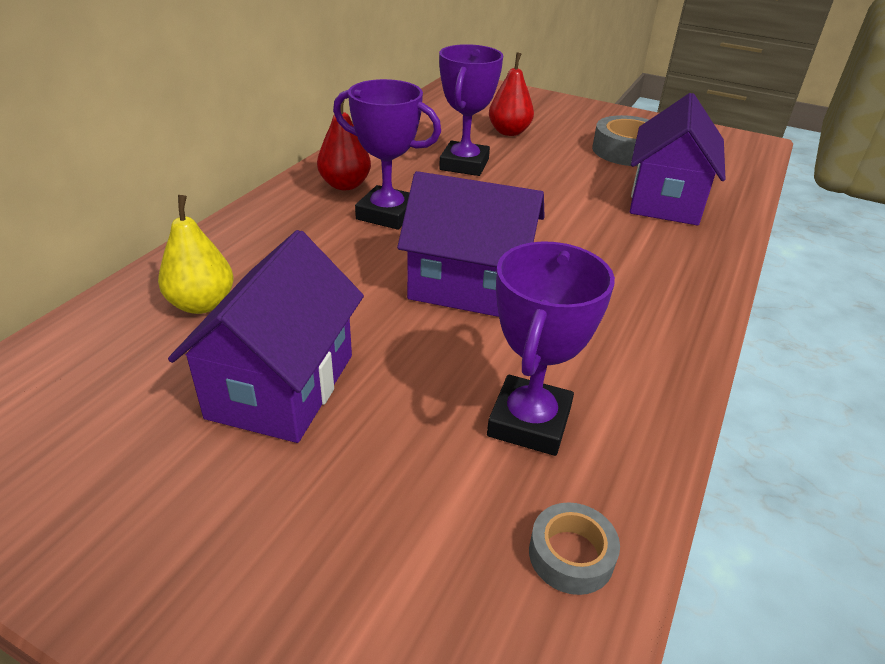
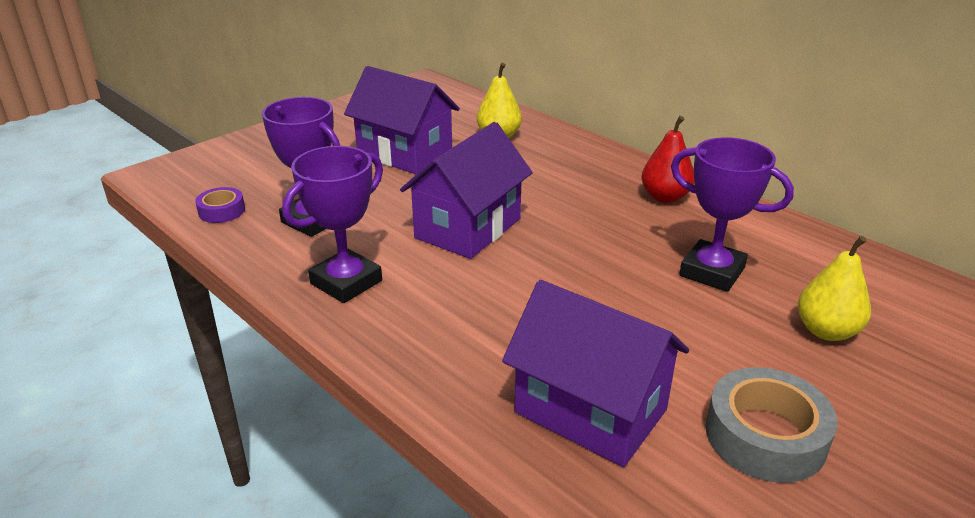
camera: 110 degrees right, 5 degrees down
purple trophy [333,79,441,230] -> purple trophy moved to [282,146,383,303]
red pear [489,52,534,136] -> yellow pear [798,236,871,341]
grey tape [529,502,620,595] -> purple tape [195,187,245,223]

